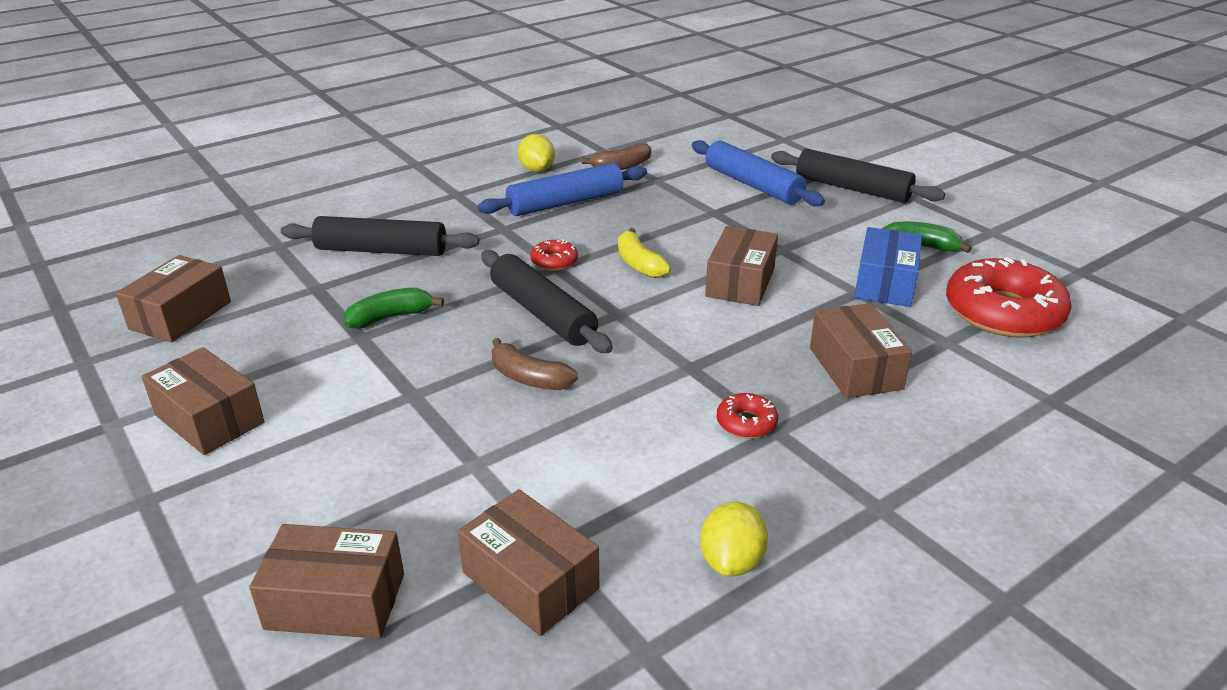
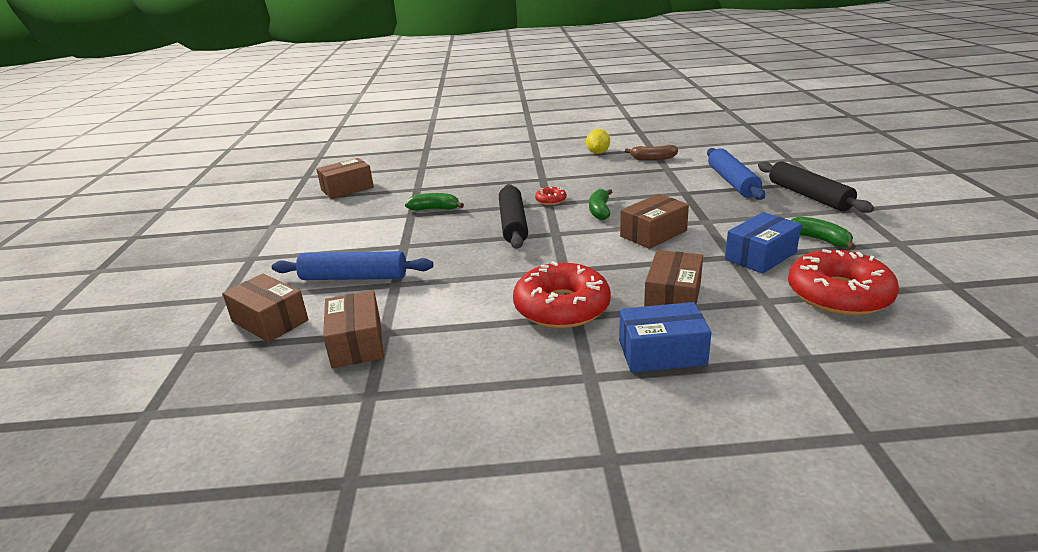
camera: 35 degrees right, 5 degrees down
brown box [142,347,264,455] -> none
black rolling pin [281,216,479,256] -> none
blue rolling pin [477,163,647,216] -> blue rolling pin moved to [272,251,433,280]
brown banana [491,338,578,390] -> none
yellow banana [618,228,671,278] -> green banana [589,189,612,220]
yellow lemon [700,501,768,577] -> none
red donut [717,393,778,439] -> red donut [513,261,611,328], size x2.24
none -> blue box [619,302,712,372]

